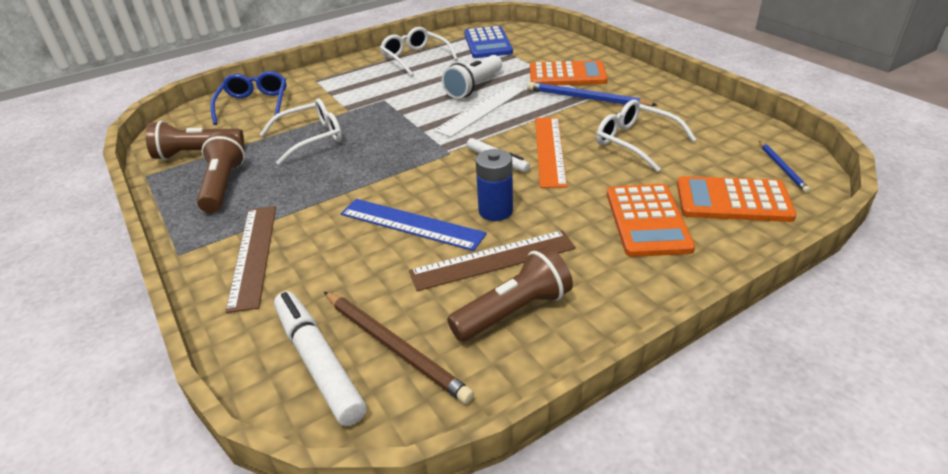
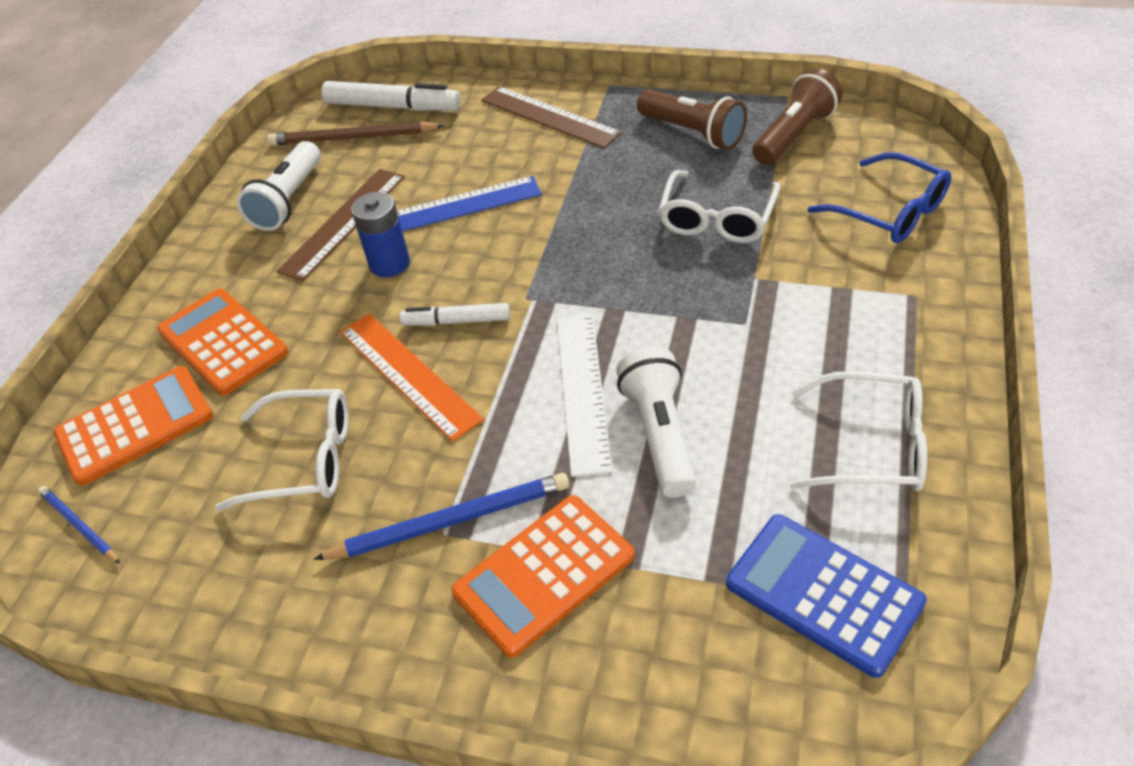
camera: 140 degrees right, 10 degrees up
brown flashlight [447,246,573,342] -> white flashlight [237,141,321,231]

